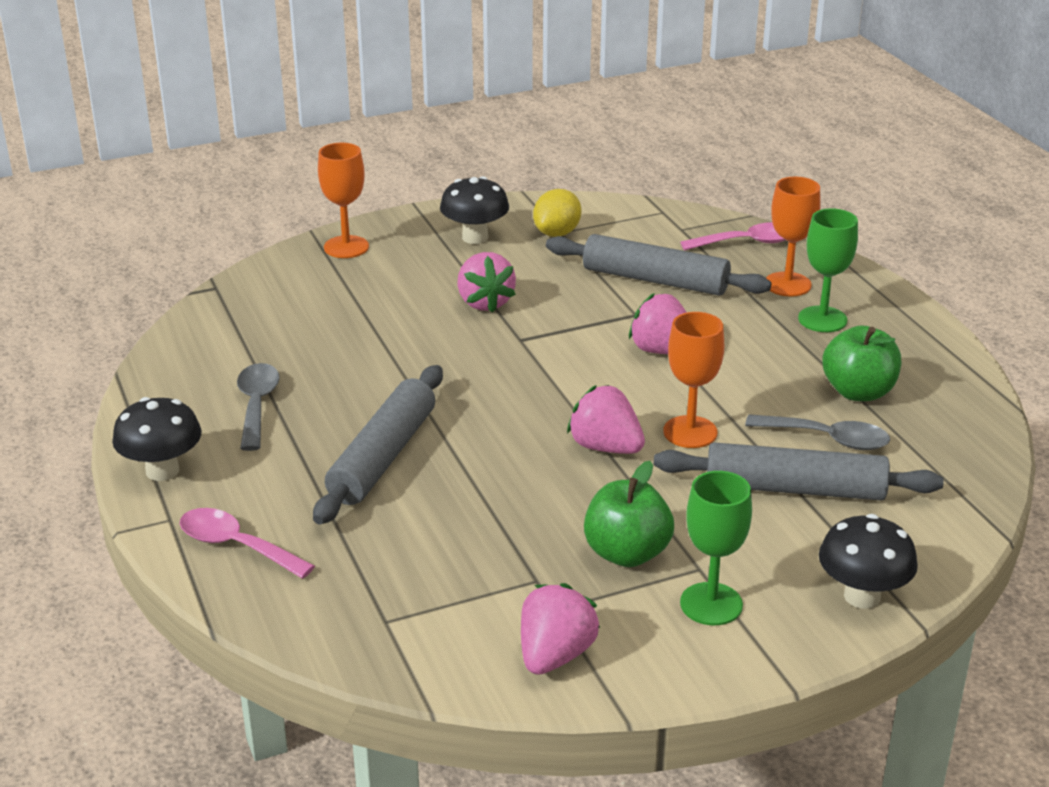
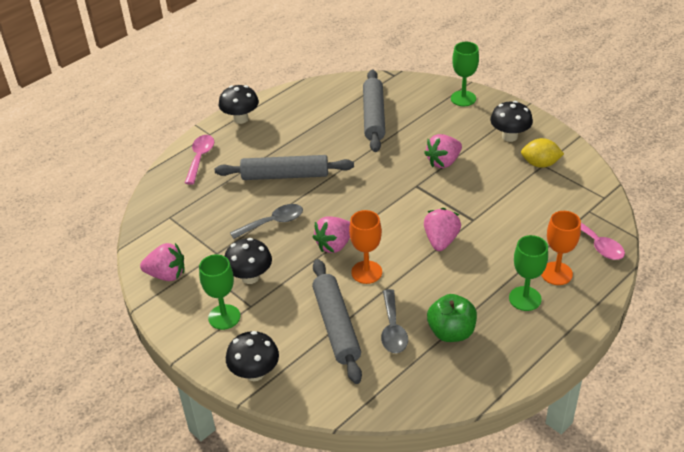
camera: 70 degrees right, 10 degrees up
grey spoon [237,363,280,451] -> grey spoon moved to [230,204,303,239]
orange goblet [318,143,369,258] -> green goblet [451,42,479,106]
grey rolling pin [546,234,771,296] -> grey rolling pin moved to [363,70,385,152]
pink strawberry [567,385,645,454] -> pink strawberry turned 150 degrees counterclockwise [313,216,350,253]
green apple [584,461,674,567] -> black mushroom [225,238,272,284]

